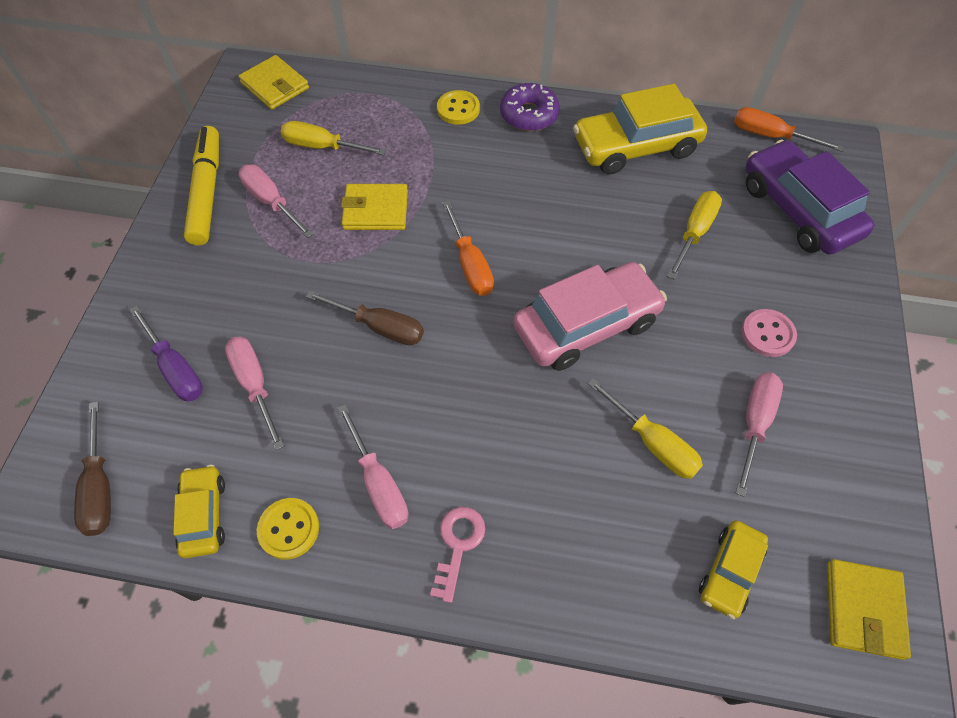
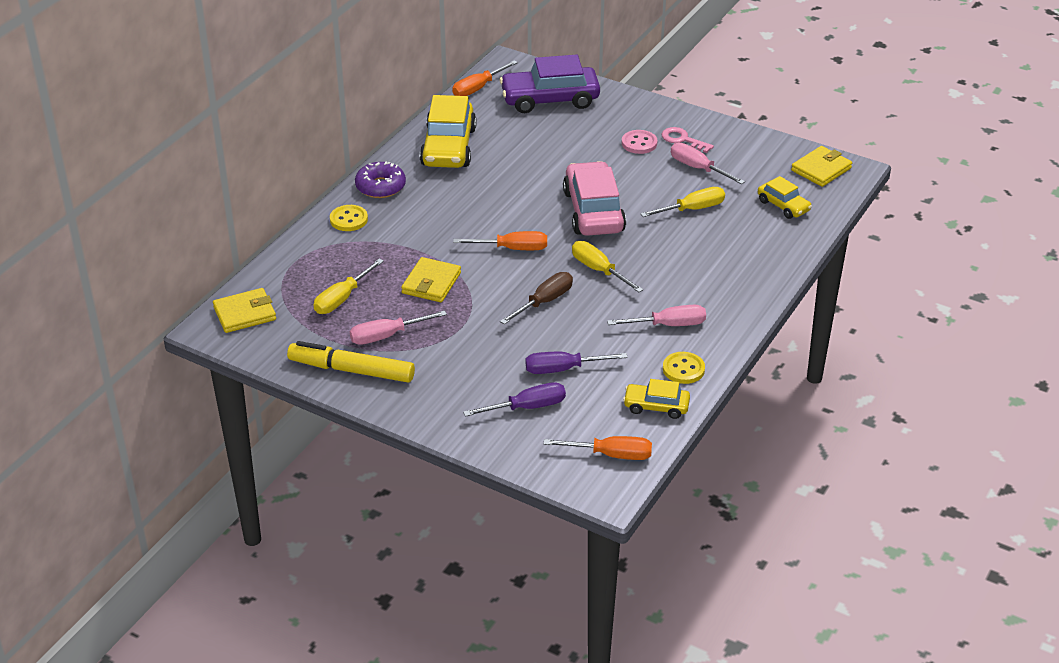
camera: 70 degrees left, 20 degrees down
brown screwdriver [74,401,111,536] -> orange screwdriver [544,436,652,460]
pink screwdriver [225,336,284,450] -> purple screwdriver [526,352,628,374]
pink key [430,507,486,603] -> pink key moved to [662,127,714,153]
yellow screwdriver [667,191,722,279] -> yellow screwdriver moved to [572,241,643,292]
yellow wallet [827,559,911,660] -> yellow wallet turned 75 degrees counterclockwise [791,146,852,187]

